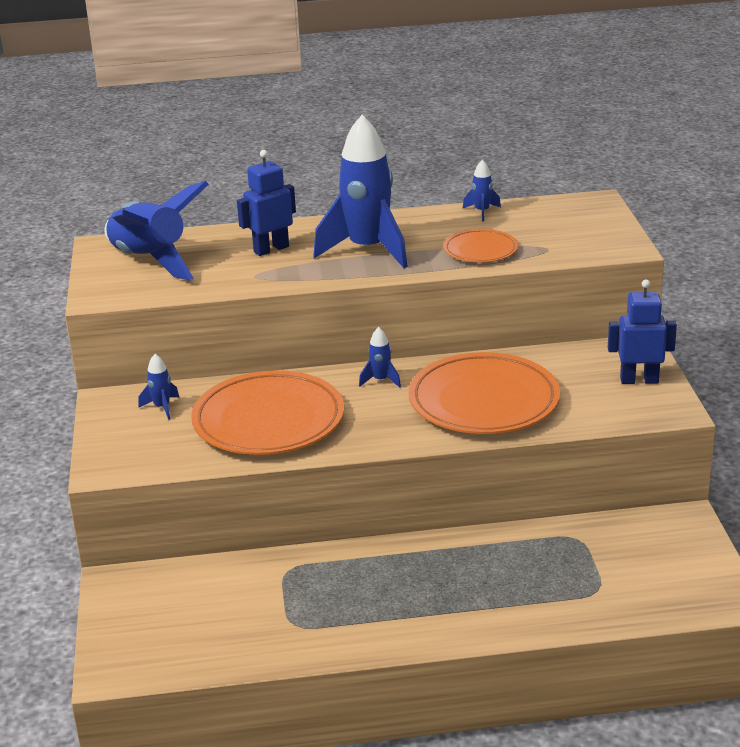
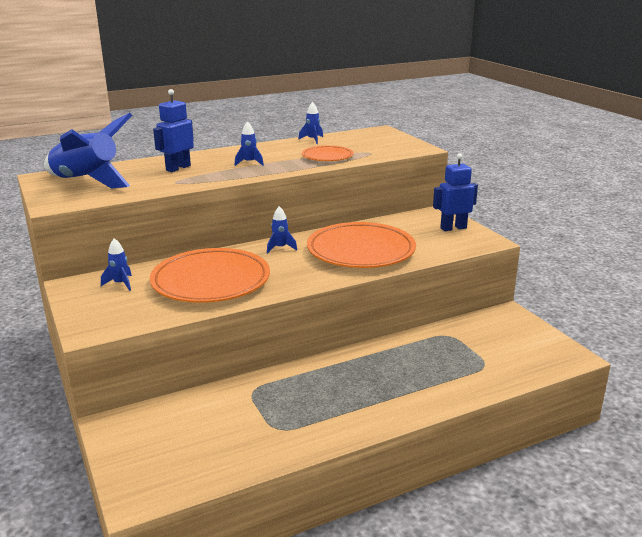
camera: 20 degrees left, 5 degrees down
blue rocket [313,115,408,268] -> blue rocket [234,121,264,166], size x0.41

